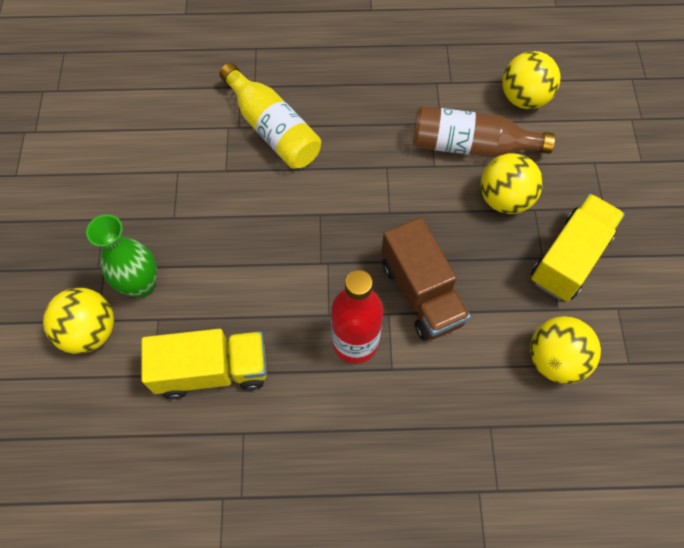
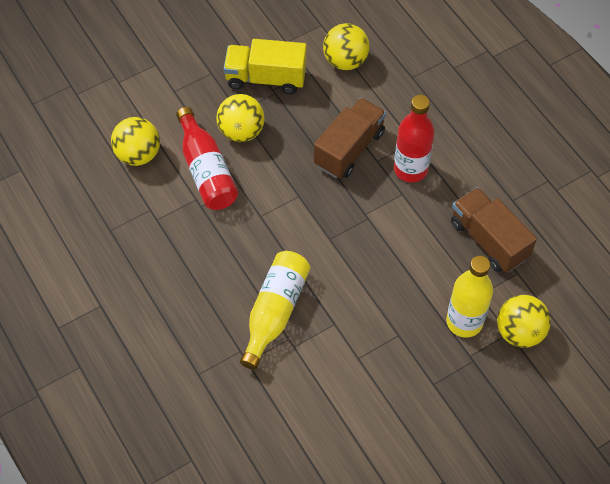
camera: 120 degrees left, 5 degrees down
green vase [86,215,157,298] -> yellow bottle [446,256,493,337]
yellow truck [141,329,267,399] -> brown truck [451,187,537,273]
brown bottle [413,106,555,157] -> red bottle [176,107,238,210]

